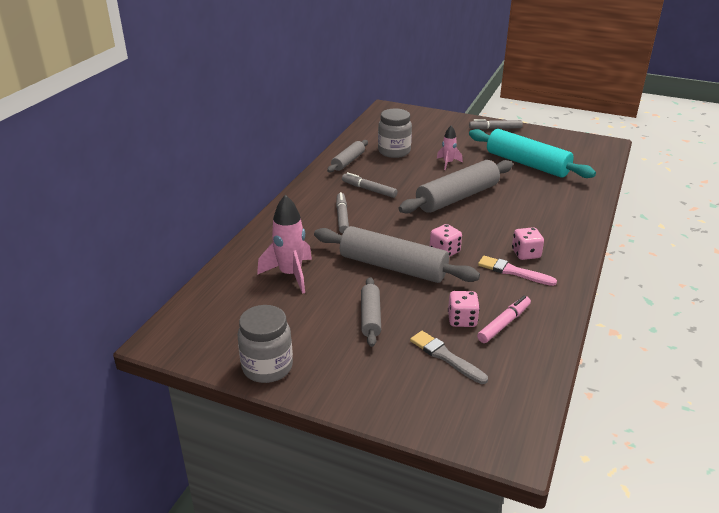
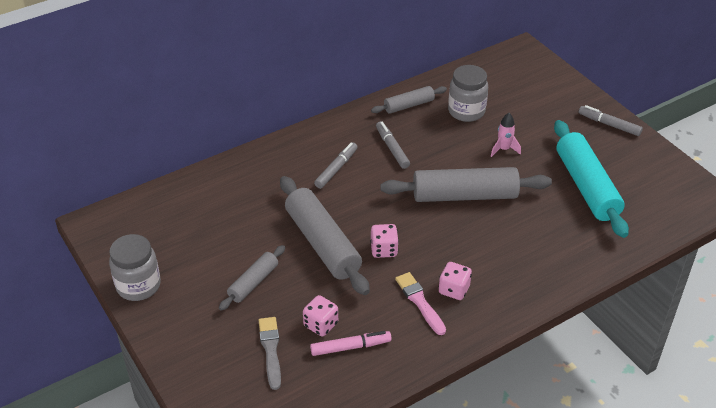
camera: 35 degrees right, 10 degrees up
pink rocket [257,195,312,294] -> none

